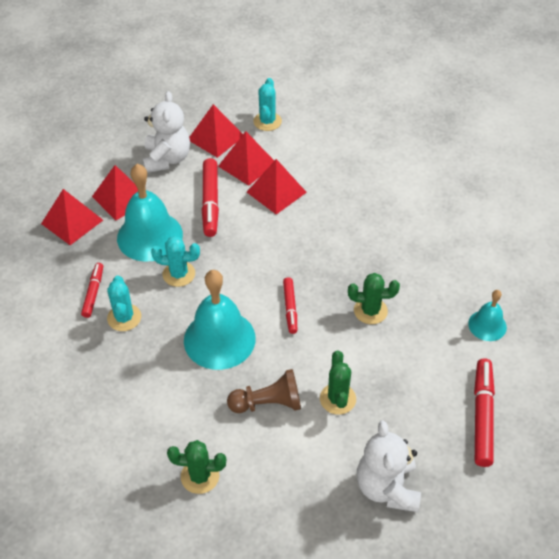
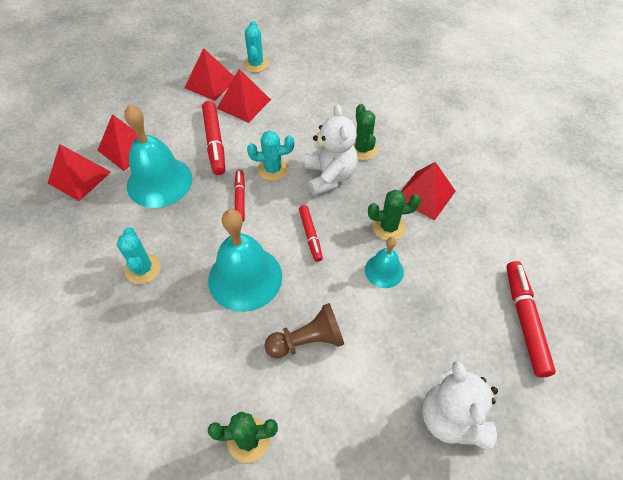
camera: 10 degrees left, 5 degrees up
red marker [81,263,103,318] -> red marker moved to [234,170,245,221]
white teddy bear [143,91,190,173] -> white teddy bear moved to [305,104,358,196]
turquoise cactus [151,236,200,287] -> turquoise cactus moved to [247,130,294,181]
red pyramid [247,159,307,214] -> red pyramid moved to [401,162,456,220]
green cactus [320,350,356,415] -> green cactus moved to [354,104,378,160]
turquoise bell [468,290,507,341] -> turquoise bell moved to [365,237,404,288]

